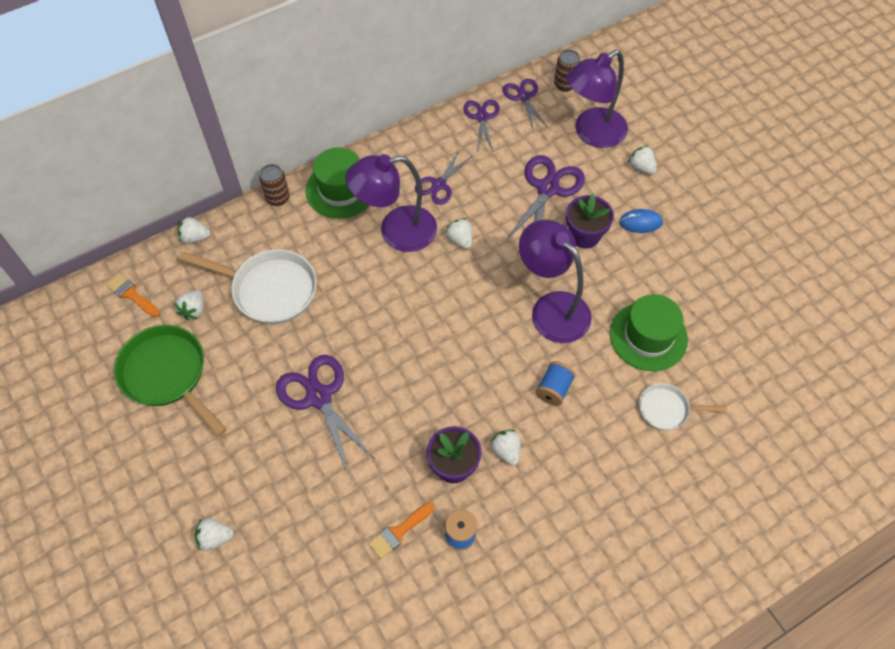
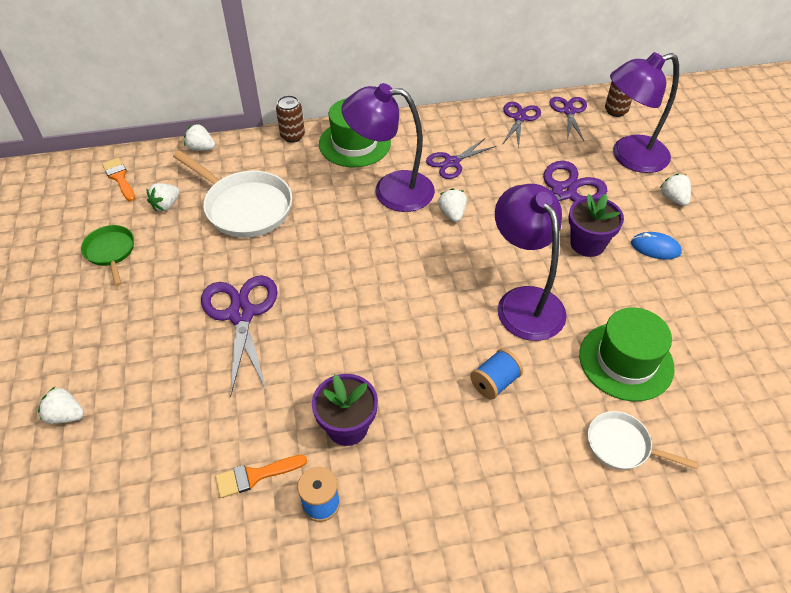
camera: 20 degrees right, 10 degrees down
green pan [114,325,227,436] -> green pan [81,225,134,286], size x0.56
white strawberry [490,430,520,466] -> none

